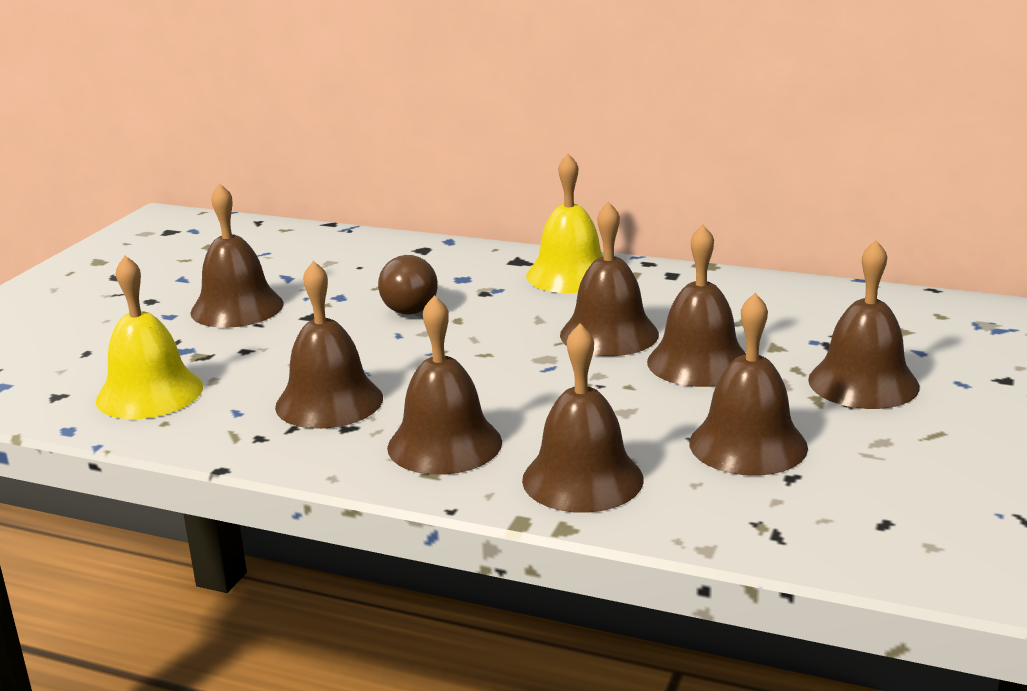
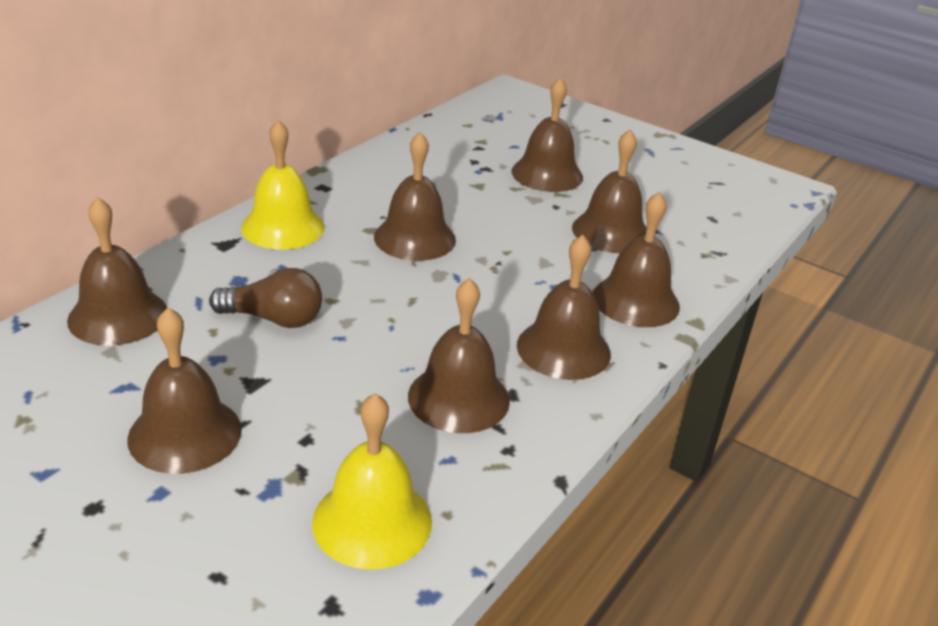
camera: 80 degrees left, 10 degrees up
brown bell [647,225,746,387] -> brown bell moved to [67,197,167,346]

